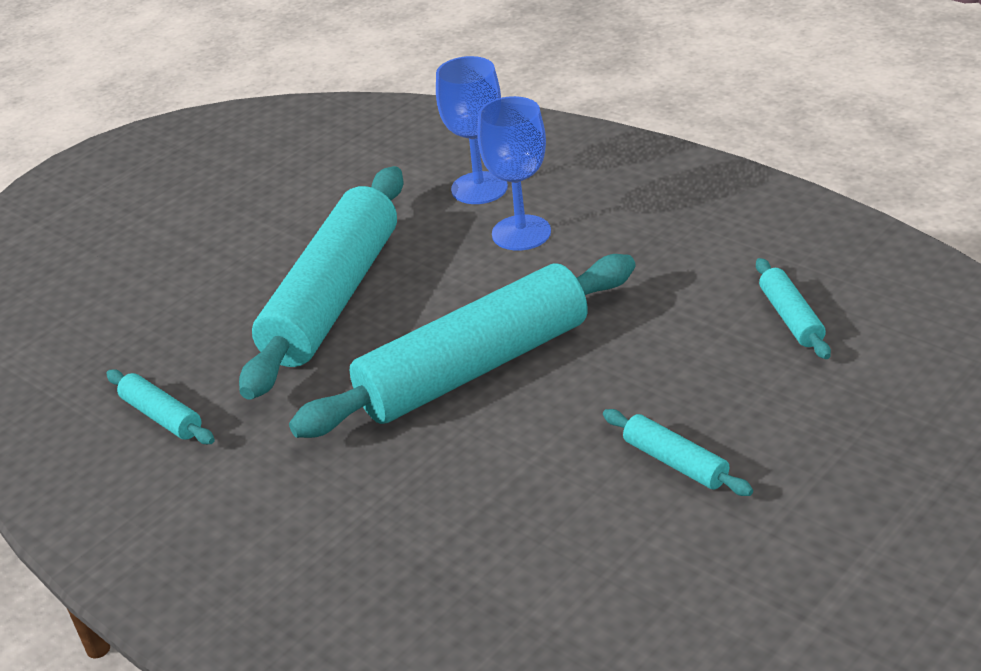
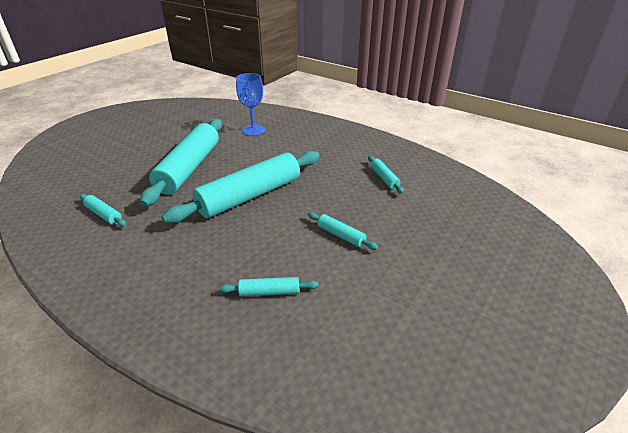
camera: 10 degrees left, 0 degrees up
blue goblet [477,96,551,251] -> none
none -> turquoise rolling pin [219,277,319,297]

